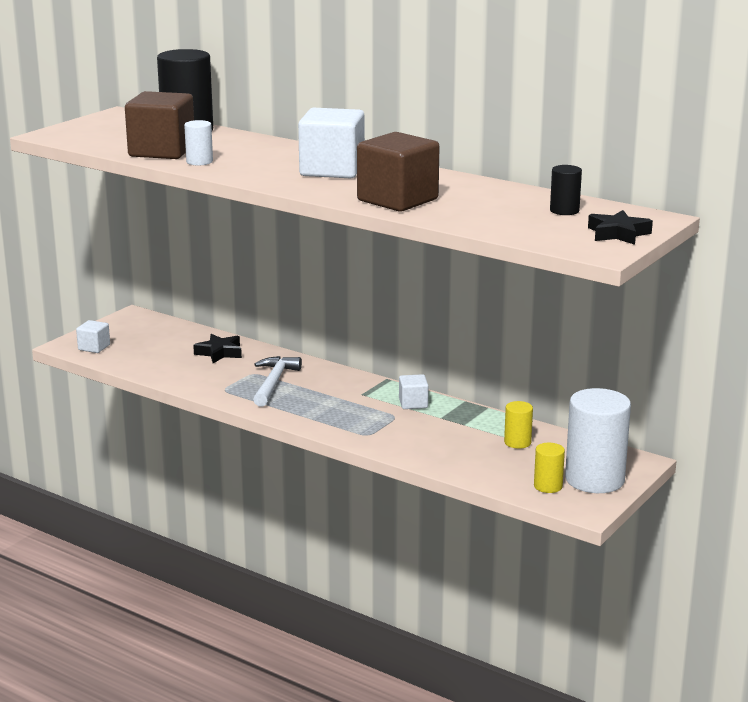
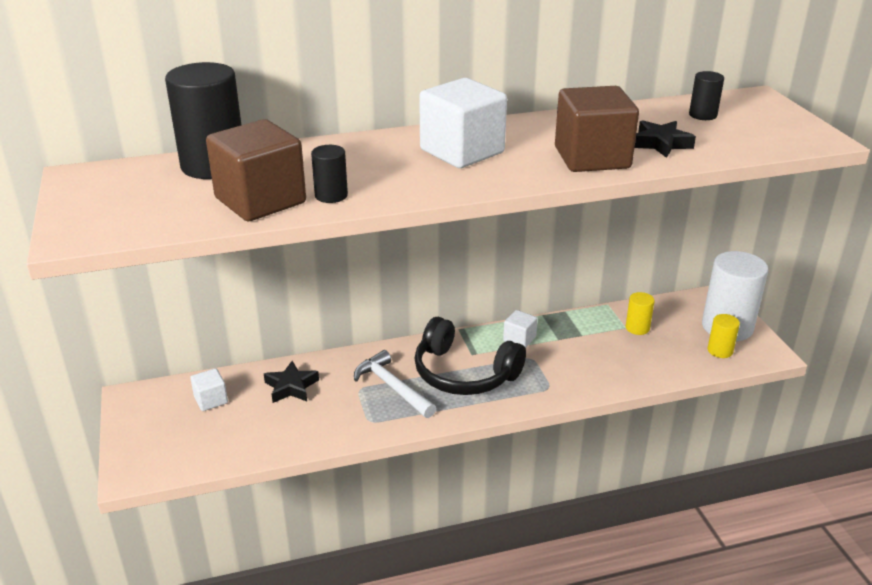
camera: 50 degrees left, 10 degrees up
white cube [76,320,110,353] -> white cube moved to [190,368,228,411]
white cylinder [184,120,213,166] -> black cylinder [311,145,348,203]
black star [588,210,653,245] -> black star moved to [634,120,696,158]
none -> black headphones [414,317,526,395]

